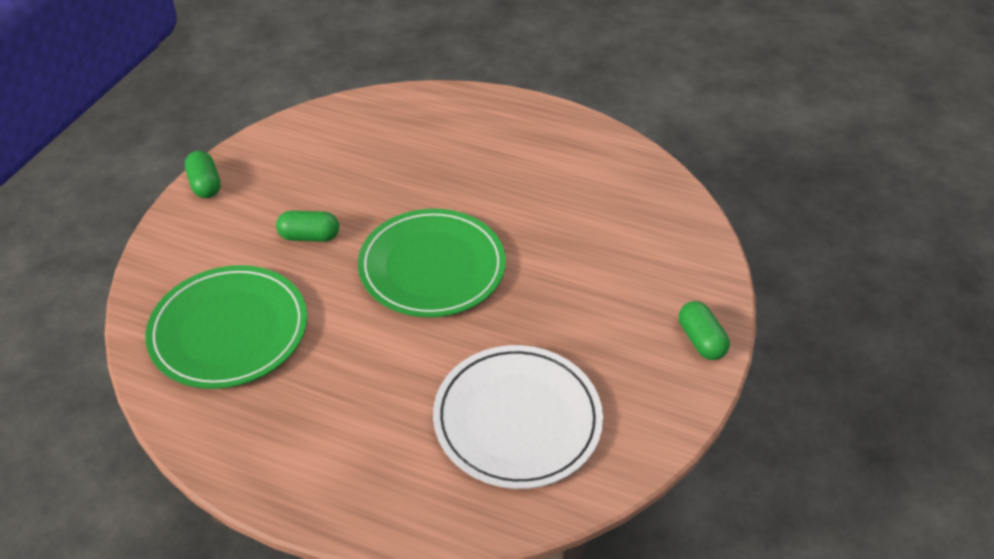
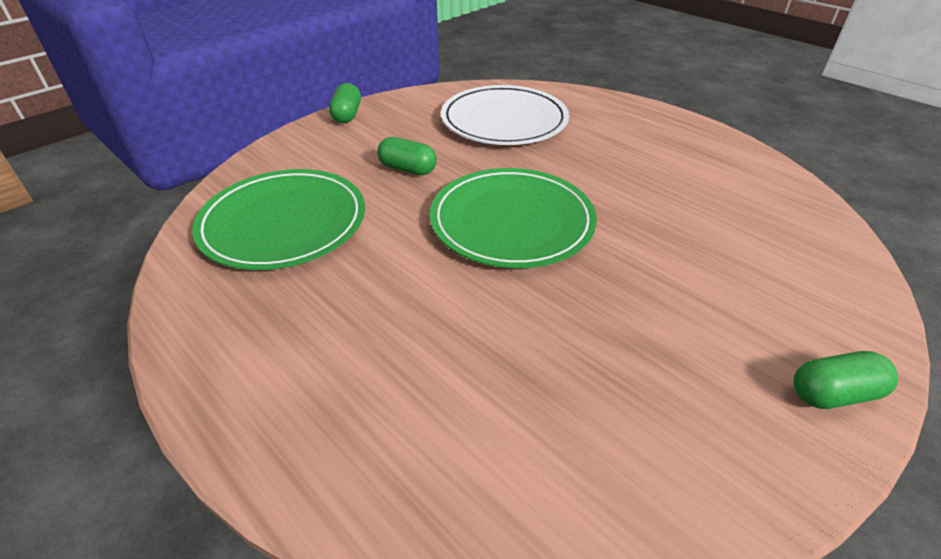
camera: 25 degrees right, 5 degrees down
white plate [433,345,603,489] -> white plate moved to [441,85,569,145]
green capsule [679,301,730,360] -> green capsule turned 75 degrees clockwise [793,351,898,409]

